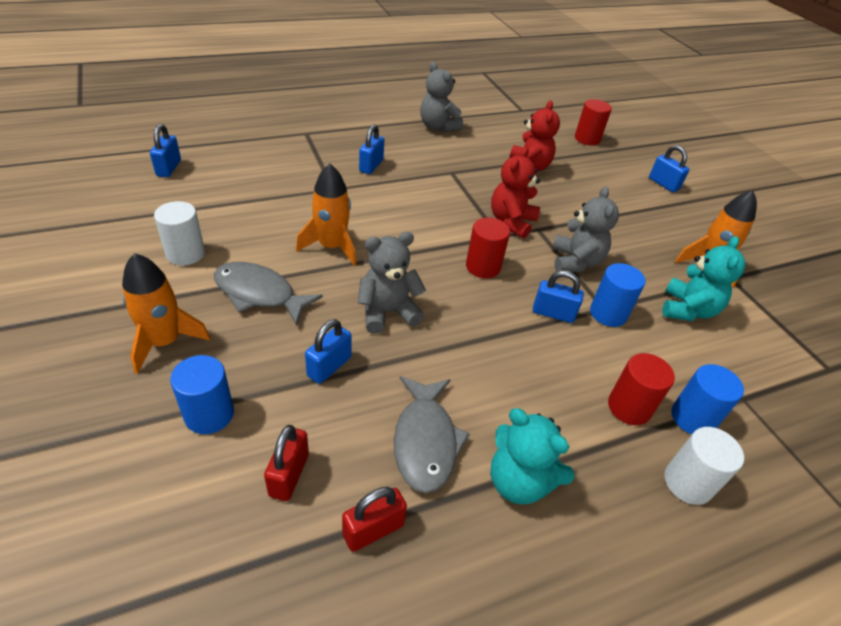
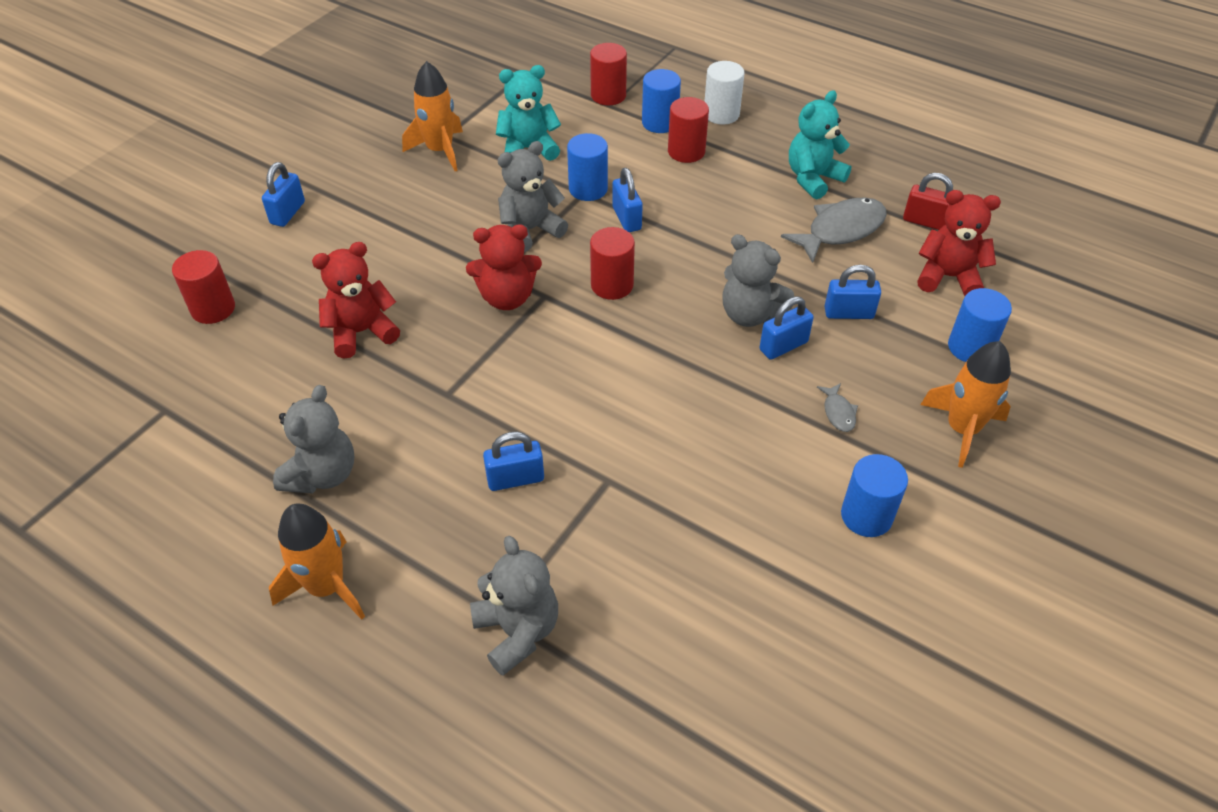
camera: 120 degrees left, 5 degrees up
blue padlock [150,124,181,177] -> blue padlock moved to [760,296,814,360]
white cylinder [154,201,205,266] -> blue cylinder [841,454,908,537]
grey fish [214,262,323,326] -> grey fish [817,383,858,432], size x0.46
red padlock [264,425,309,501] -> red teddy bear [917,190,1001,296]
orange rocket [296,164,356,266] -> orange rocket moved to [269,503,365,620]
turquoise teddy bear [490,408,574,504] -> turquoise teddy bear turned 135 degrees counterclockwise [789,90,851,199]
none -> grey teddy bear [470,536,558,676]
none -> red cylinder [590,43,627,105]

